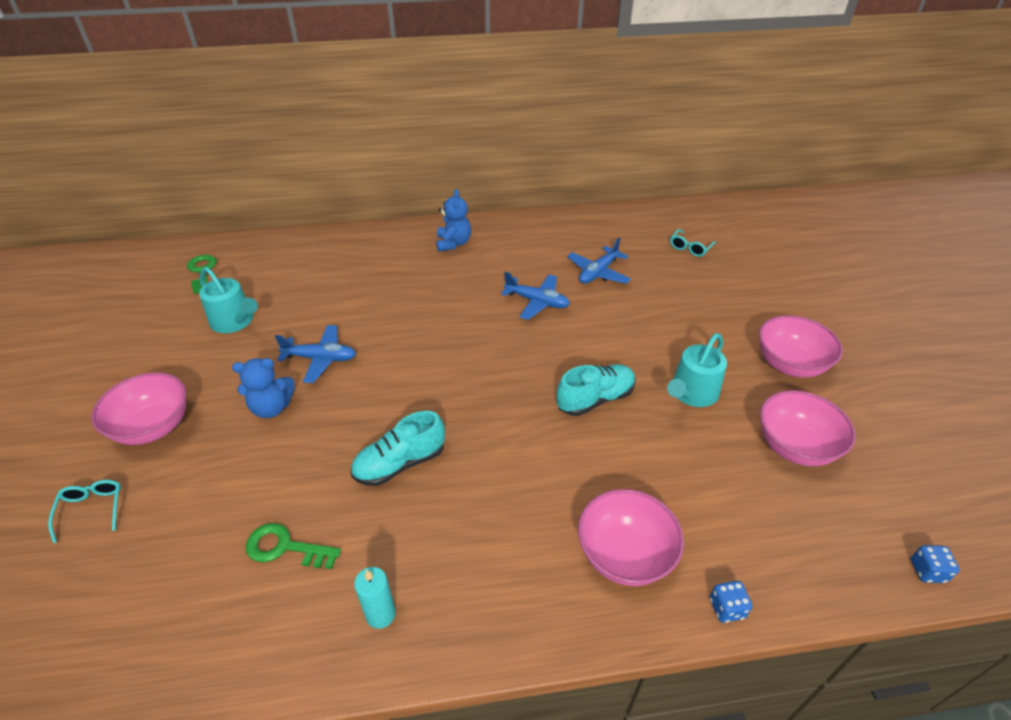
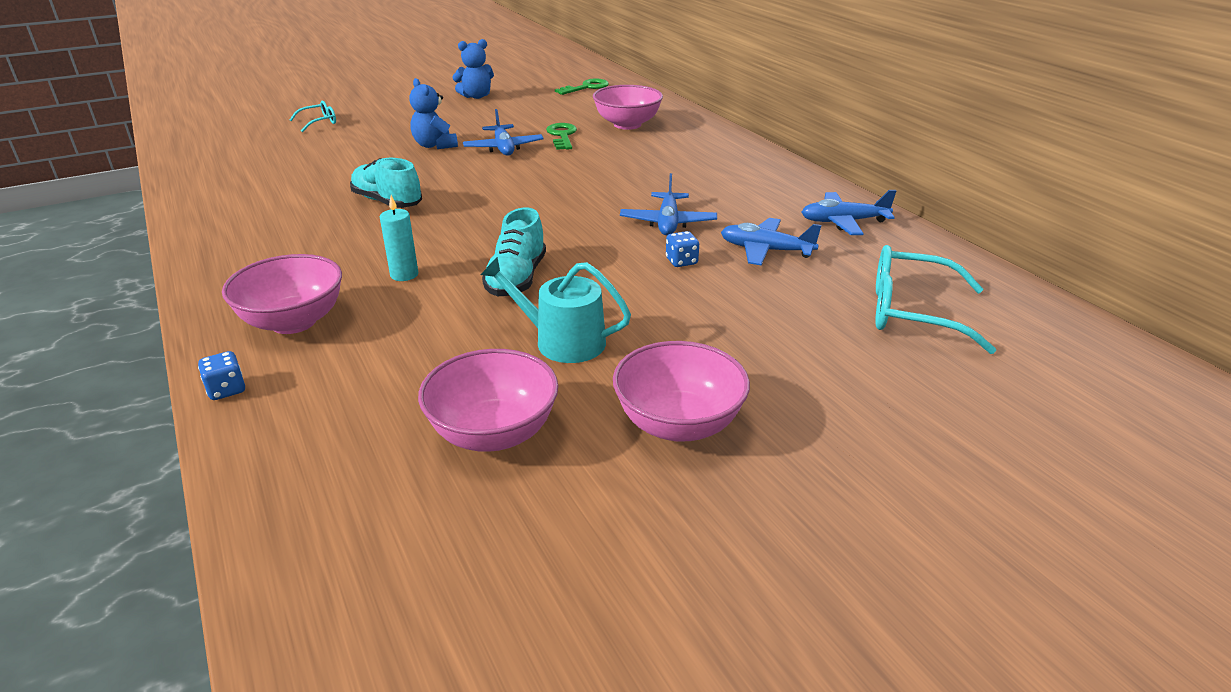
camera: 70 degrees right, 10 degrees down
pink bowl [91,372,186,445] -> pink bowl moved to [593,85,663,130]
turquoise watering can [199,267,258,333] -> none
green key [246,523,341,569] -> green key moved to [546,123,577,150]
turquoise candle [354,567,396,629] -> turquoise candle moved to [380,195,418,281]
blue teddy bear [436,189,471,252] -> blue teddy bear moved to [453,39,494,99]
turquoise shoe [557,364,636,416] -> turquoise shoe turned 60 degrees clockwise [482,207,546,296]
turquoise glasses [670,229,716,257] -> turquoise glasses [875,245,996,354], size x1.90
blue dice [911,545,960,583] -> blue dice moved to [666,231,699,267]
none -> blue plane [802,190,896,235]

